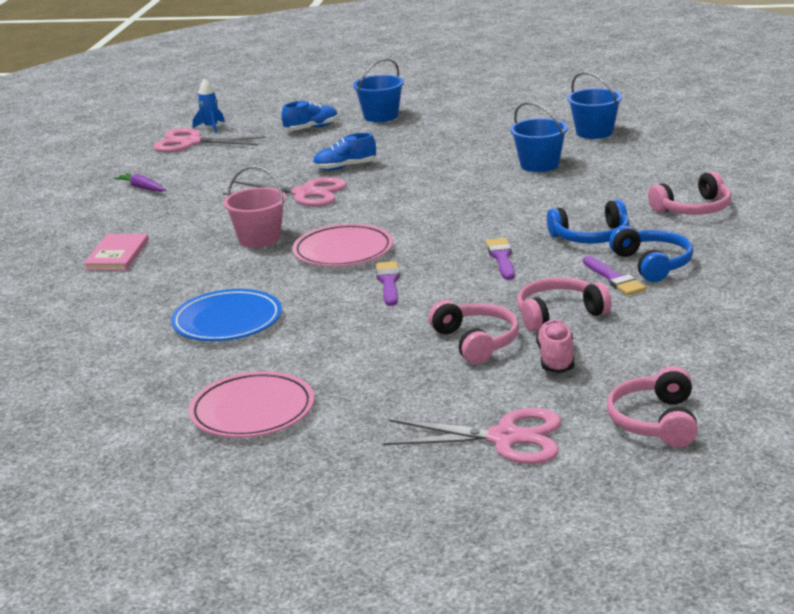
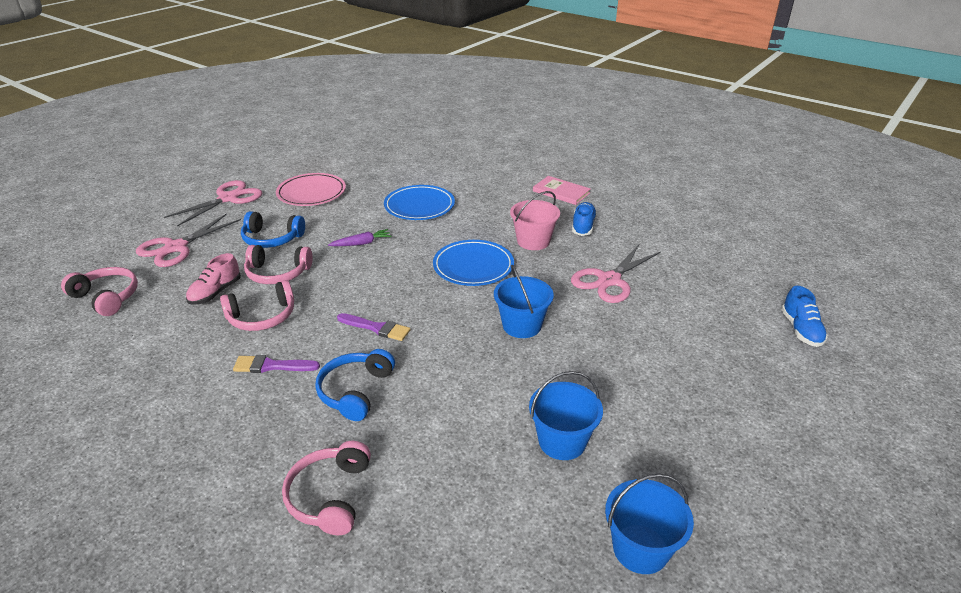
camera: 115 degrees right, 10 degrees up
purple carrot [113,173,166,192] -> purple carrot moved to [328,229,392,246]
pink scissors [153,128,266,152] -> pink scissors moved to [164,180,262,226]
blue rocket [193,78,225,133] -> none
pink plate [292,224,393,267] -> blue plate [433,240,514,286]
blue shoe [313,133,376,170] -> blue shoe moved to [572,202,597,236]
blue bucket [353,58,404,122] -> blue bucket moved to [494,265,554,338]
purple brush [376,261,400,306] -> none
pink headphones [517,277,612,332] -> pink headphones turned 60 degrees clockwise [220,280,294,331]
pink shoe [536,319,574,373] -> pink shoe turned 90 degrees clockwise [186,253,241,305]
blue headphones [609,226,693,282] -> blue headphones moved to [241,211,305,248]

